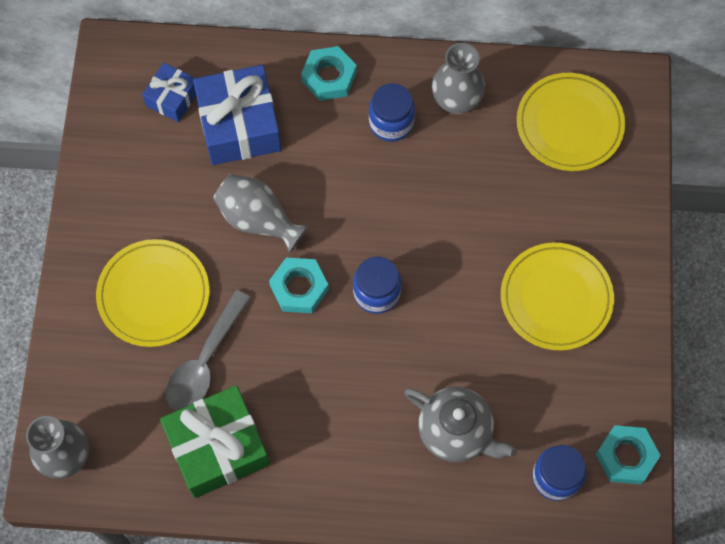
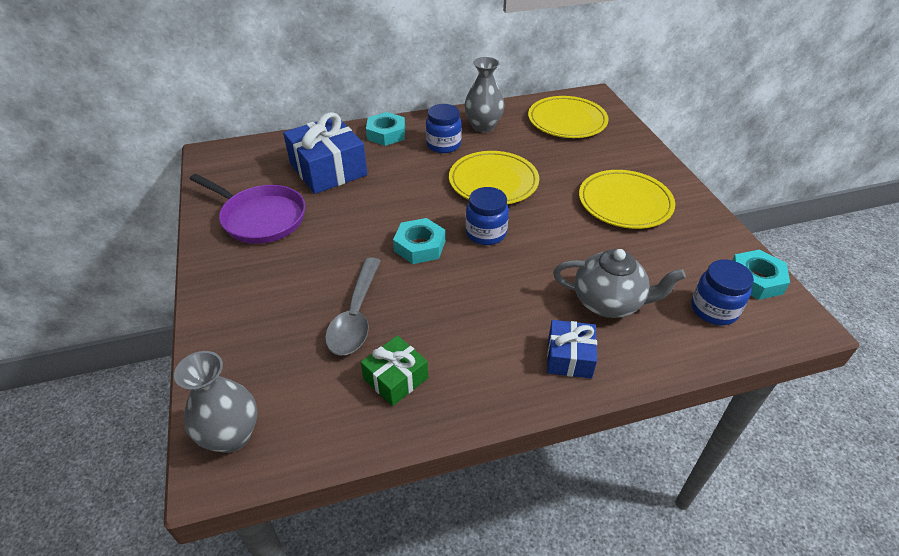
camera: 20 degrees left, 25 degrees down
yellow plate [96,239,210,347] -> yellow plate moved to [449,151,539,204]
blue gift [142,63,196,122] -> blue gift moved to [547,320,597,379]
green gift [160,385,270,498] -> green gift [361,336,428,406], size x0.55
grey vase [213,174,309,253] -> none
none -> purple pan [190,174,305,244]

